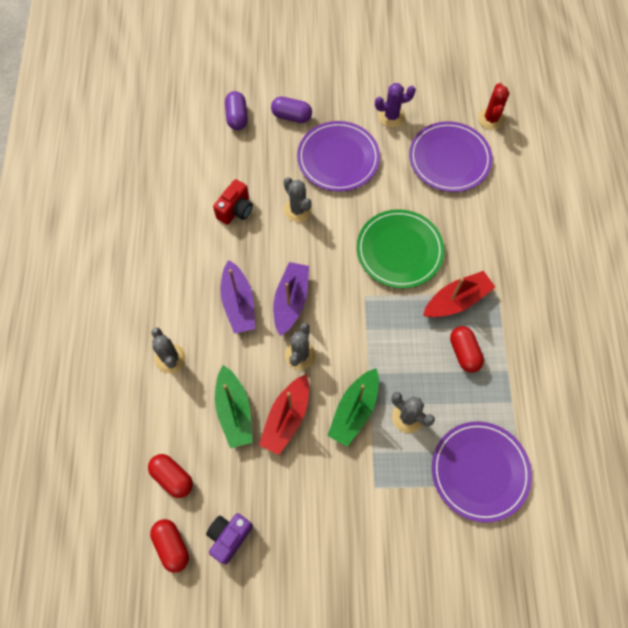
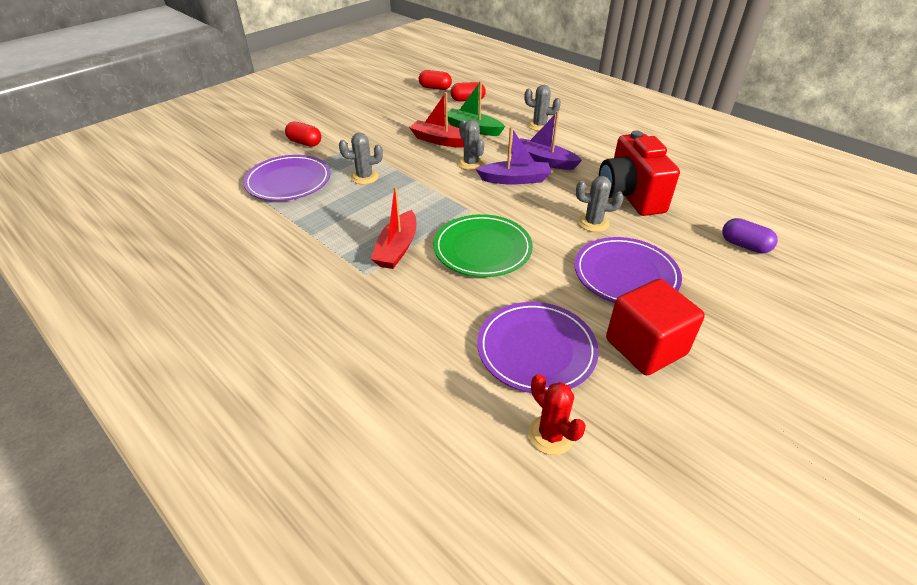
camera: 135 degrees right, 25 degrees down
purple camera [206,513,253,564] -> none
red camera [213,179,253,225] -> red camera [599,131,680,216], size x1.91
red boat [259,374,309,455] -> red boat turned 45 degrees counterclockwise [409,92,464,148]
purple capsule [271,97,312,123] -> none
purple boat [273,262,309,336] -> purple boat turned 60 degrees counterclockwise [476,127,551,185]
green boat [327,368,379,447] -> none
purple cactus [375,83,416,127] -> red cube [606,279,705,375]
red capsule [450,326,484,373] -> red capsule moved to [285,121,321,147]

